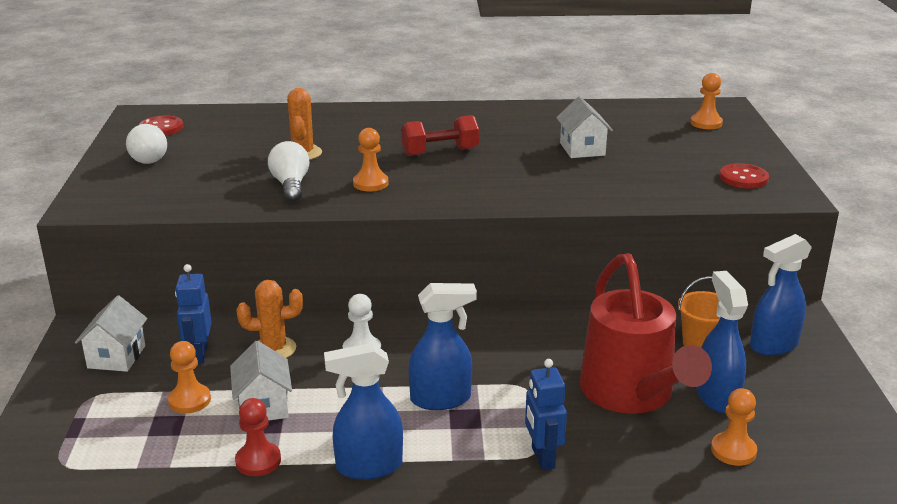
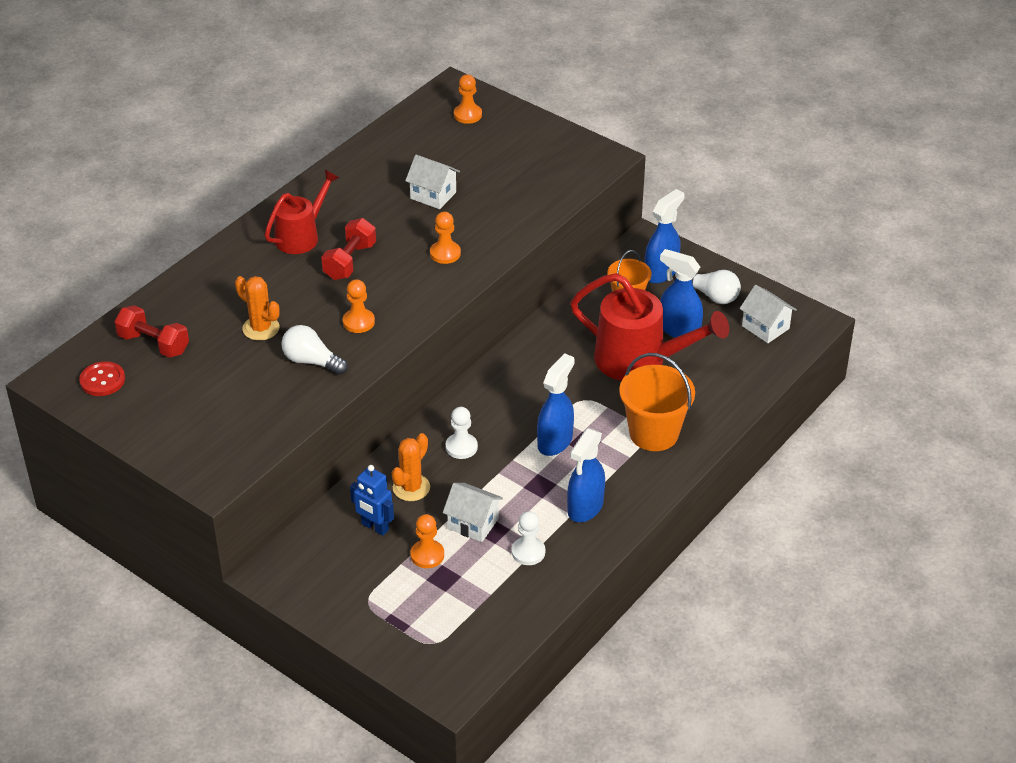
camera: 50 degrees left, 15 degrees up
white house [75,295,147,372] -> white house moved to [739,285,797,343]
white light bulb [126,124,167,164] -> white light bulb moved to [692,270,741,304]
red pawn [235,398,281,476] -> white pawn [512,511,545,565]
blue robot [525,359,567,470] -> orange bucket [619,353,695,451]
orange pawn [711,388,757,466] -> orange pawn moved to [430,212,461,264]
red button [720,163,769,188] -> none
blue spray bottle [750,234,812,356] -> blue spray bottle turned 150 degrees counterclockwise [645,189,685,283]
none -> red dumbbell [114,305,189,358]
none -> red watering can [265,170,339,254]

